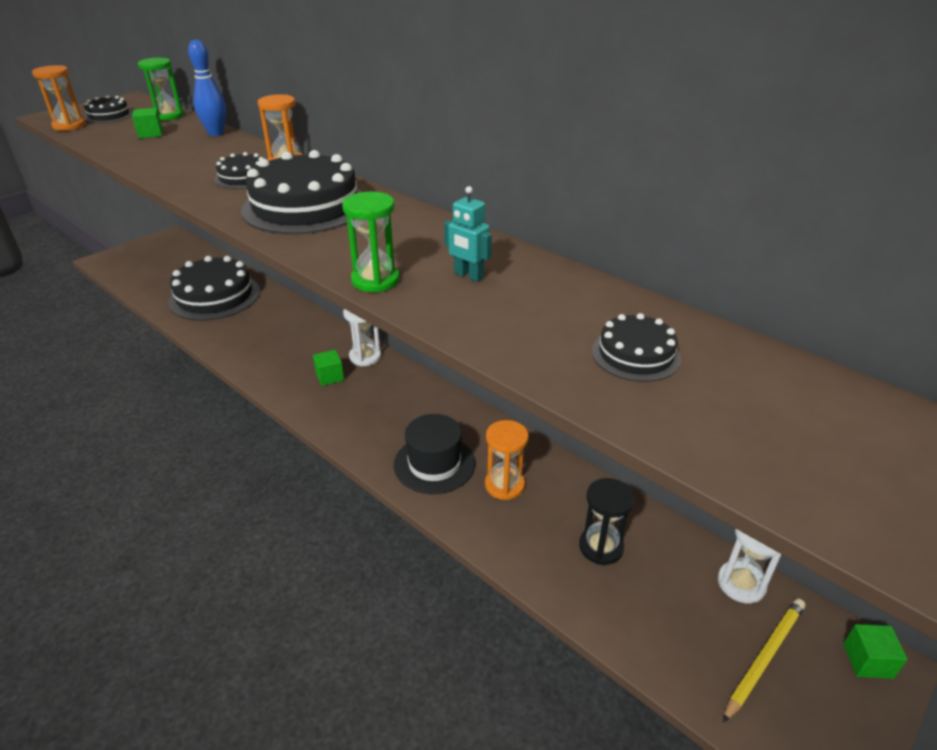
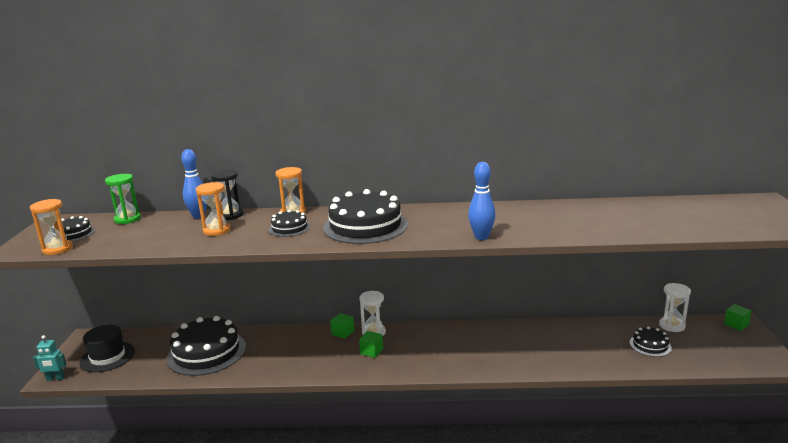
camera: 40 degrees left, 15 degrees down
green cube [132,108,163,139] -> green cube moved to [330,313,354,339]
green hourglass [342,192,400,293] -> blue bowling pin [468,162,496,240]
black hat [394,414,475,494] -> black hat moved to [79,325,135,372]
turquoise robot [444,186,492,282] -> turquoise robot moved to [33,335,67,381]
orange hourglass [485,420,529,500] -> orange hourglass moved to [196,182,231,236]
black hourglass [579,478,635,565] -> black hourglass moved to [211,170,243,220]
black cake [592,313,681,382] -> black cake moved to [630,326,672,357]
yellow pencil [723,599,805,723] -> none

